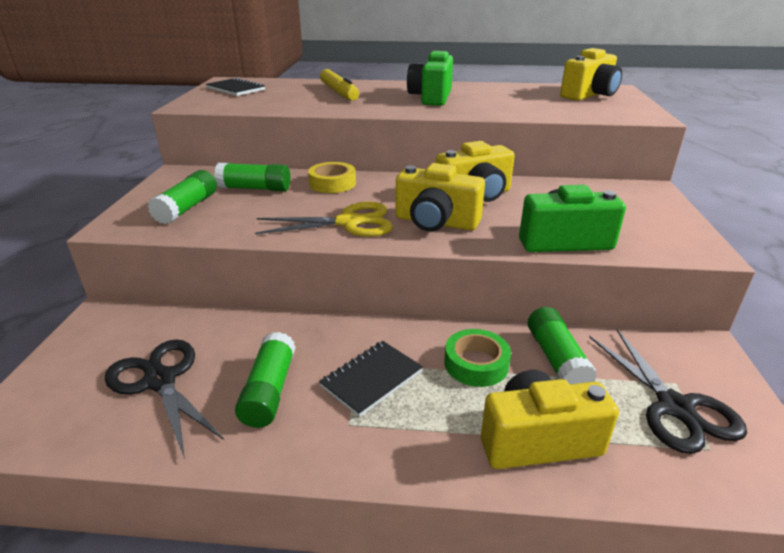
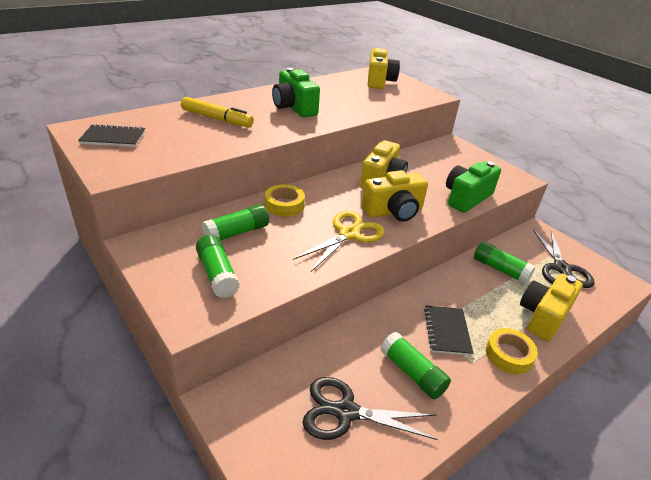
camera: 45 degrees left, 5 degrees up
green tape [444,329,511,387] -> none
black scissors [589,329,747,454] -> black scissors turned 60 degrees clockwise [533,229,594,288]
none -> yellow tape [486,328,538,374]

